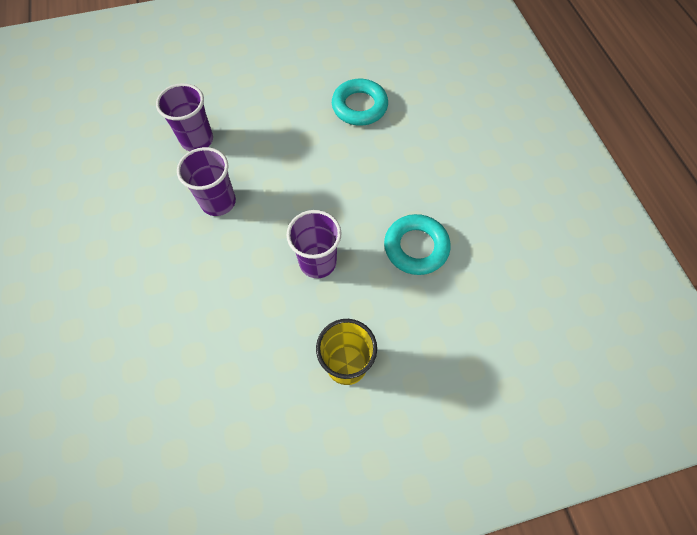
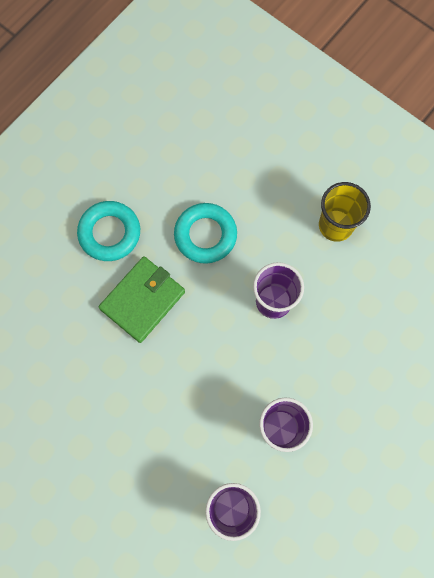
camera: 125 degrees left, 10 degrees up
turquoise ring [332,79,388,126] -> turquoise ring moved to [77,201,140,261]
none -> green wallet [99,256,185,343]

